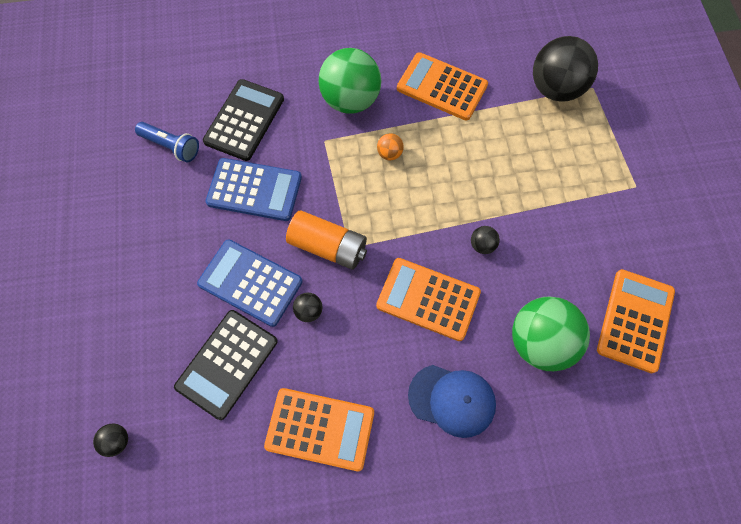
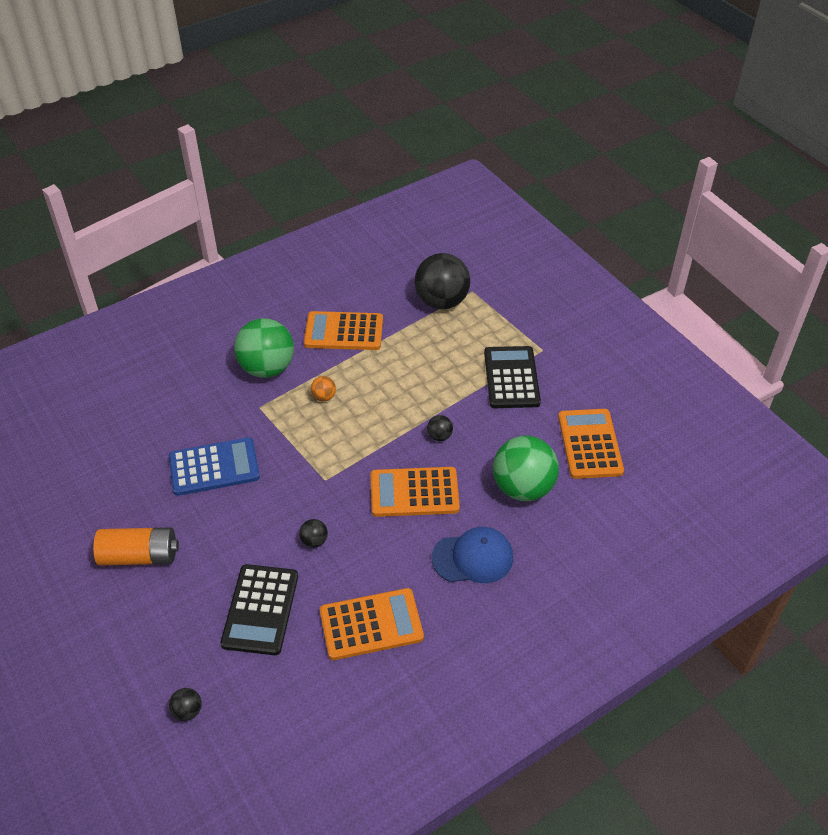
camera: 25 degrees left, 20 degrees down
blue flashlight [135,122,199,162] -> none
blue calculator [197,239,303,327] -> none
black calculator [203,79,284,161] -> black calculator moved to [484,346,541,408]
orange battery [286,211,367,270] -> orange battery moved to [93,527,179,566]

